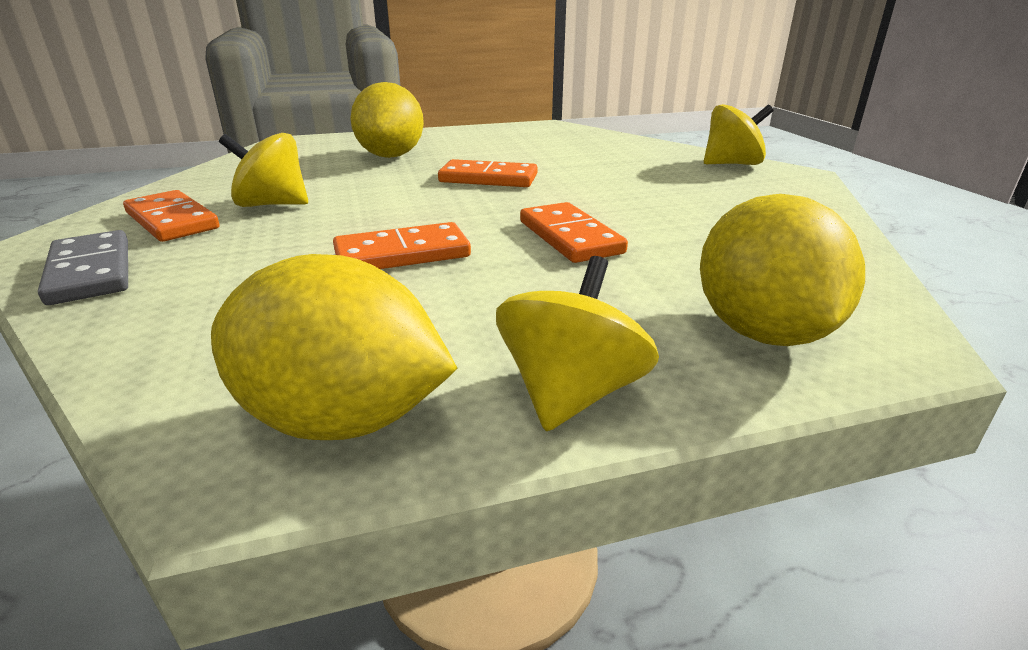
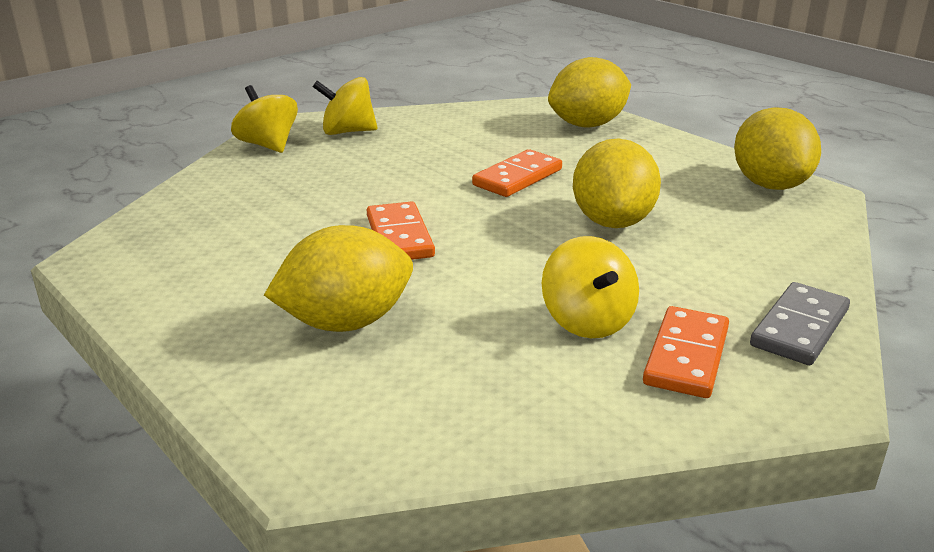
camera: 115 degrees left, 0 degrees up
orange domino [333,222,471,269] -> yellow lemon [573,138,661,228]
yellow spinning top [496,256,659,431] -> yellow spinning top moved to [313,77,377,135]

